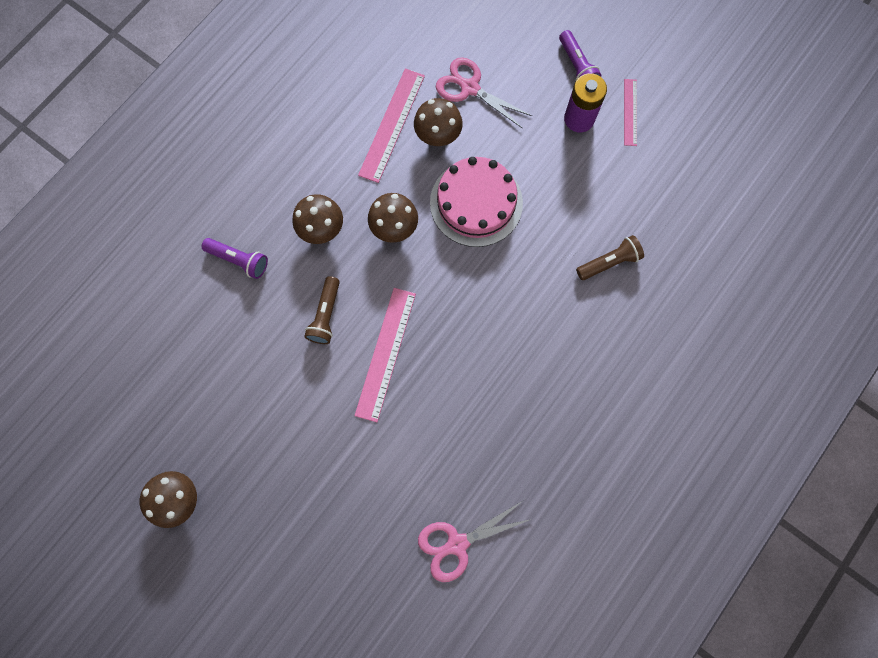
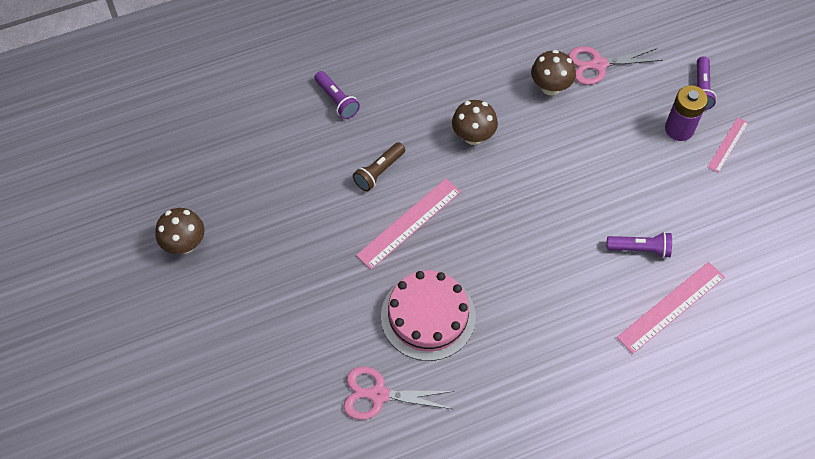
camera: 30 degrees right, 15 degrees down
brown mushroom [293,194,343,244] -> none
pink ruler [358,68,425,183] -> pink ruler moved to [617,262,725,354]
pink cake [430,157,523,247] -> pink cake moved to [381,271,476,361]
pink scissors [436,57,532,129] -> pink scissors turned 75 degrees counterclockwise [568,46,662,85]
brown flashlight [576,235,644,280] -> purple flashlight [607,232,672,258]

